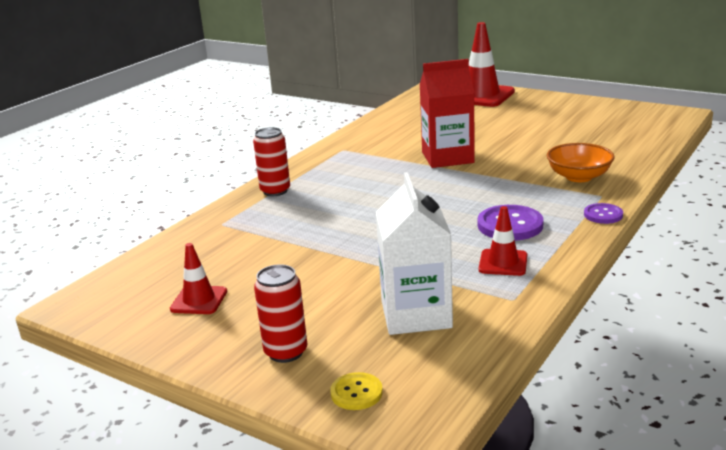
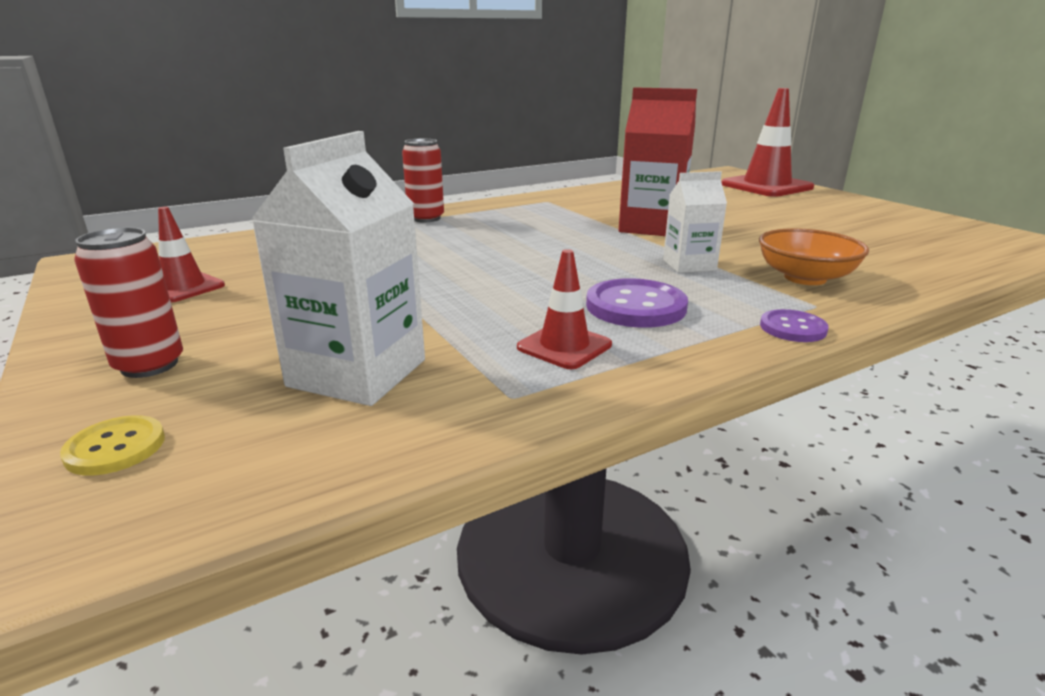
camera: 25 degrees right, 0 degrees up
none -> white carton [663,171,727,273]

